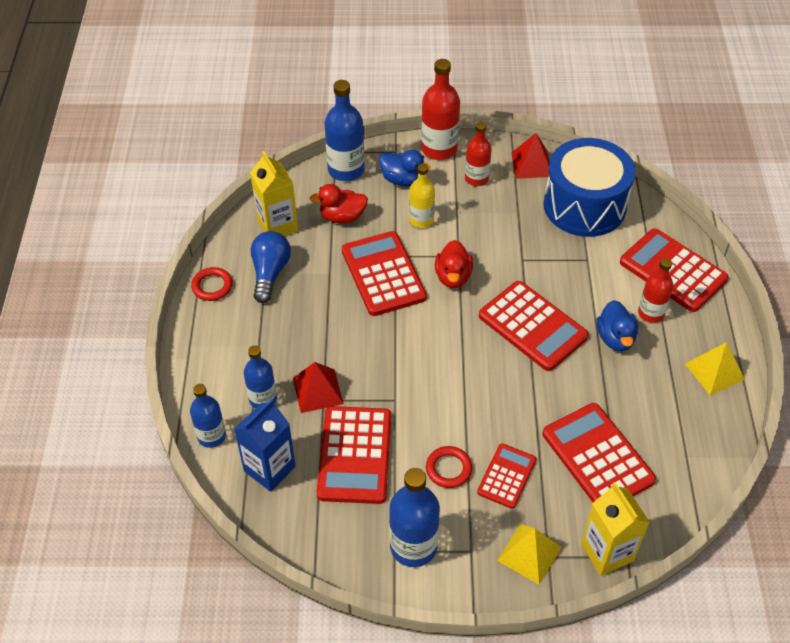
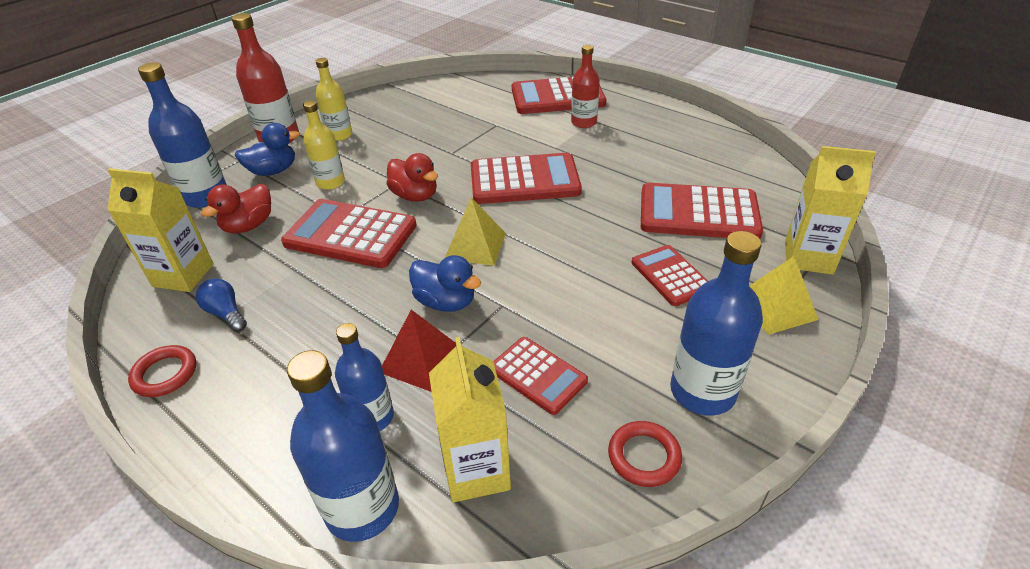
camera: 50 degrees left, 10 degrees down
blue bottle [190,384,226,448] -> blue bottle [287,350,399,542], size x1.54
blue carton [234,399,296,492] -> yellow carton [429,337,511,502]
blue light bulb [251,231,291,303] -> blue light bulb [196,278,247,332], size x0.63
red calculator [317,406,391,504] -> red calculator [493,337,588,415], size x0.59
red ring [426,446,472,488] -> red ring moved to [608,421,682,487]
red bottle [465,122,492,186] -> yellow bottle [316,58,352,141]
red pyramid [511,133,550,179] -> none
blue drum [543,138,635,237] -> none
blue duck [597,300,638,351] -> blue duck moved to [409,255,481,312]
yellow pyramid [685,342,745,395] -> yellow pyramid moved to [444,197,506,266]

